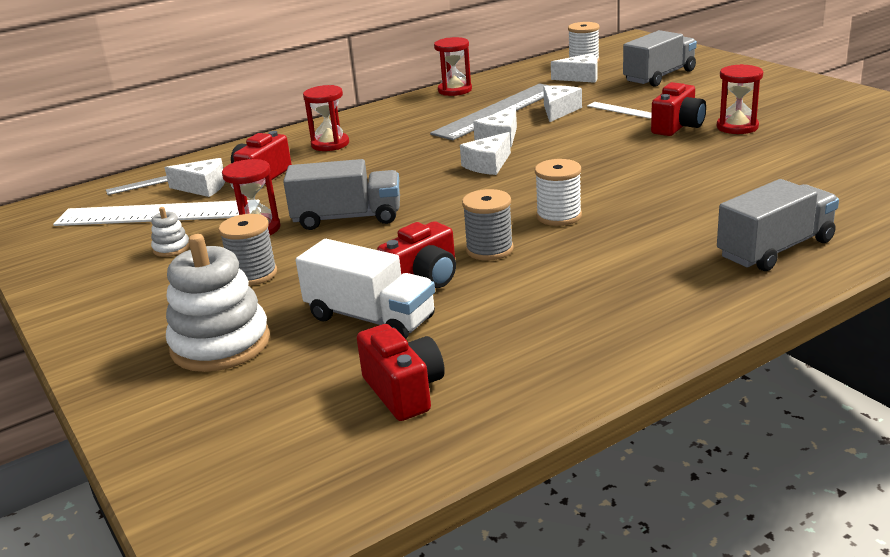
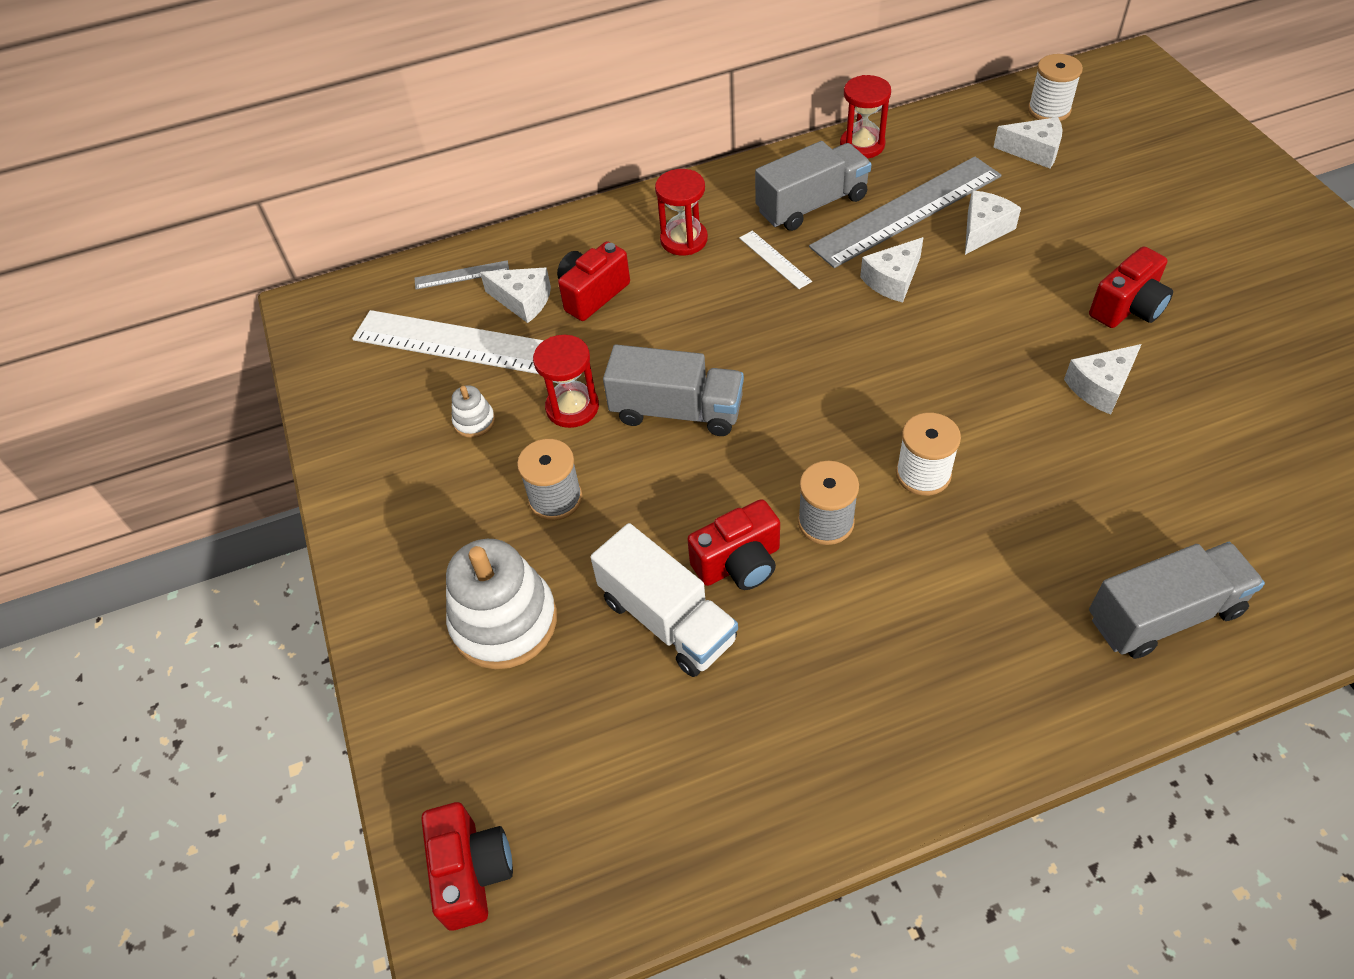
camera: 15 degrees right, 25 degrees up
red camera [357,324,445,421] -> red camera moved to [421,802,513,931]
white cheese [460,132,511,175] -> white cheese moved to [1064,344,1142,415]
white ruler [587,102,651,119] -> white ruler moved to [739,231,812,289]
grey truck [623,30,697,87] -> grey truck moved to [755,141,871,231]
red hourglass [717,64,763,134] -> none

